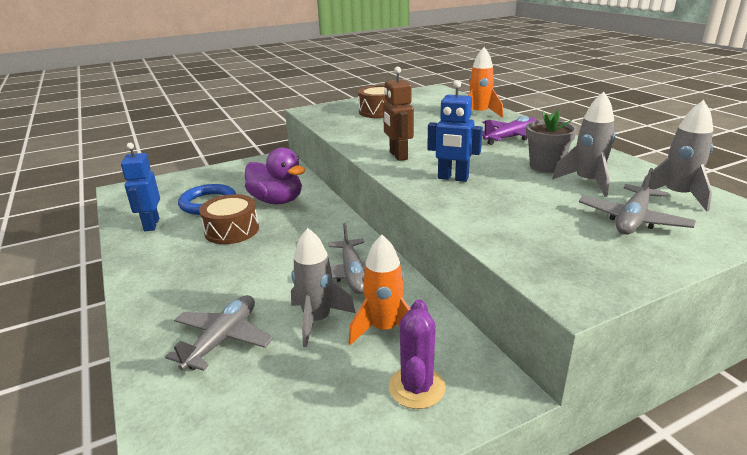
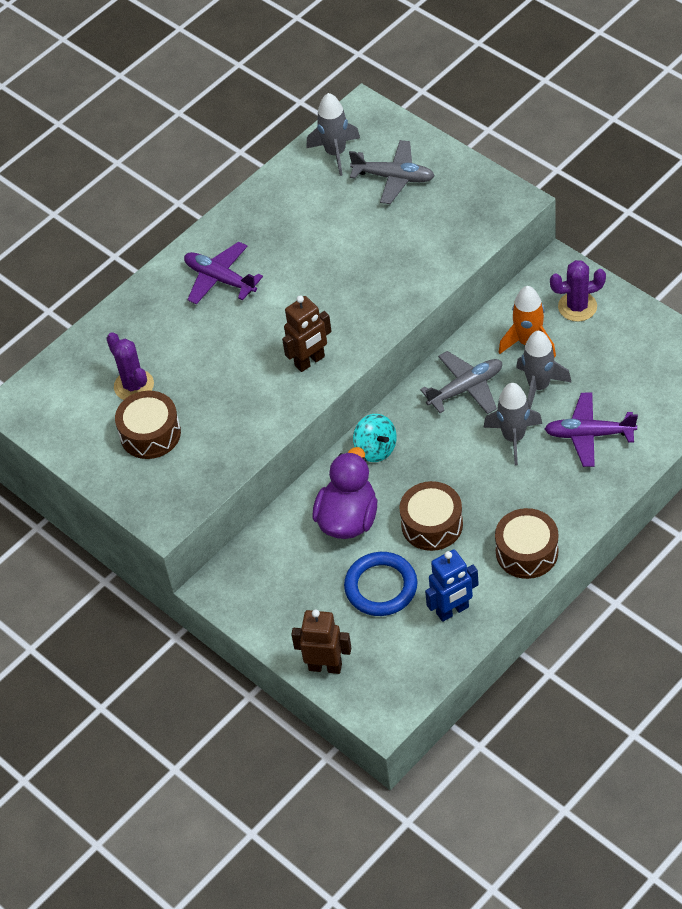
camera: 105 degrees left, 25 degrees up
grey plane [165,295,273,371] -> purple plane [545,393,638,467]
blue robot [427,80,483,182] -> none
orange rocket [468,47,503,118] -> none
grey flower pot [526,110,577,173] -> none
grey rocket [552,92,615,197] -> grey rocket moved to [483,383,542,465]
none -> purple cactus [106,332,154,400]
none -> brown robot [291,610,351,674]
none -> turquoise spinning top [353,414,397,462]
none -> brown drum [495,508,558,579]

